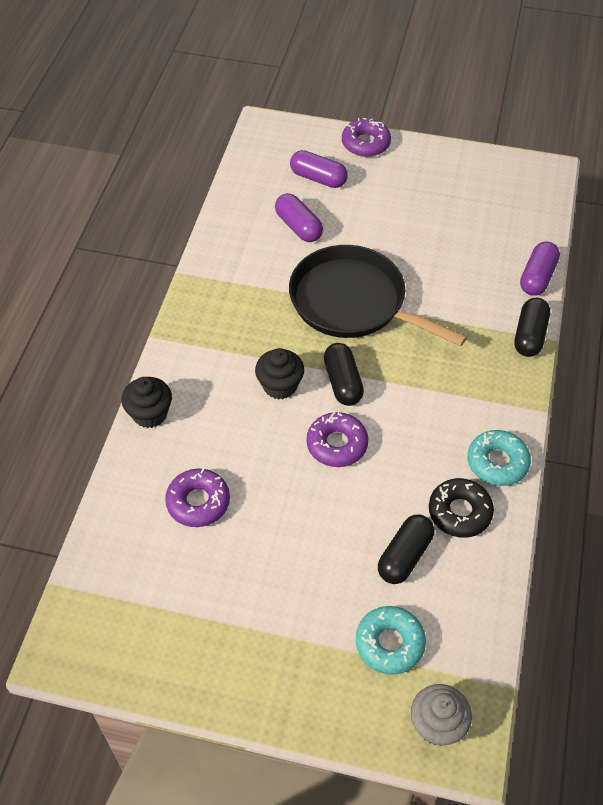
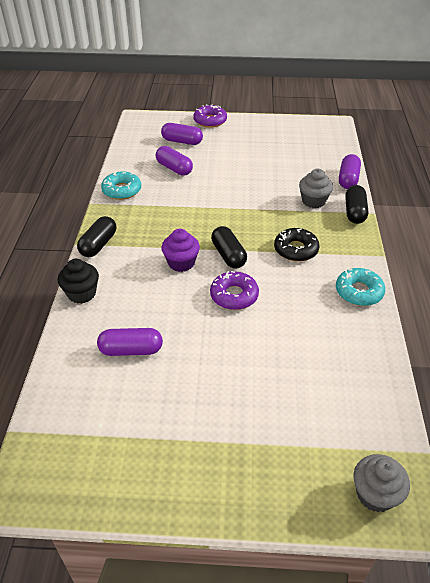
camera: 10 degrees left, 10 degrees down
purple donut [165,468,230,527] -> purple capsule [97,328,163,356]
black cupcake [255,348,304,400] -> purple cupcake [161,229,200,272]
black pan [289,245,467,346] -> none
turquoise donut [356,606,426,675] -> turquoise donut moved to [101,171,141,200]
black capsule [378,515,434,584] -> black capsule moved to [77,216,116,257]
black donut [429,478,494,538] -> black donut moved to [274,228,320,262]
none -> grey cupcake [299,169,333,208]

